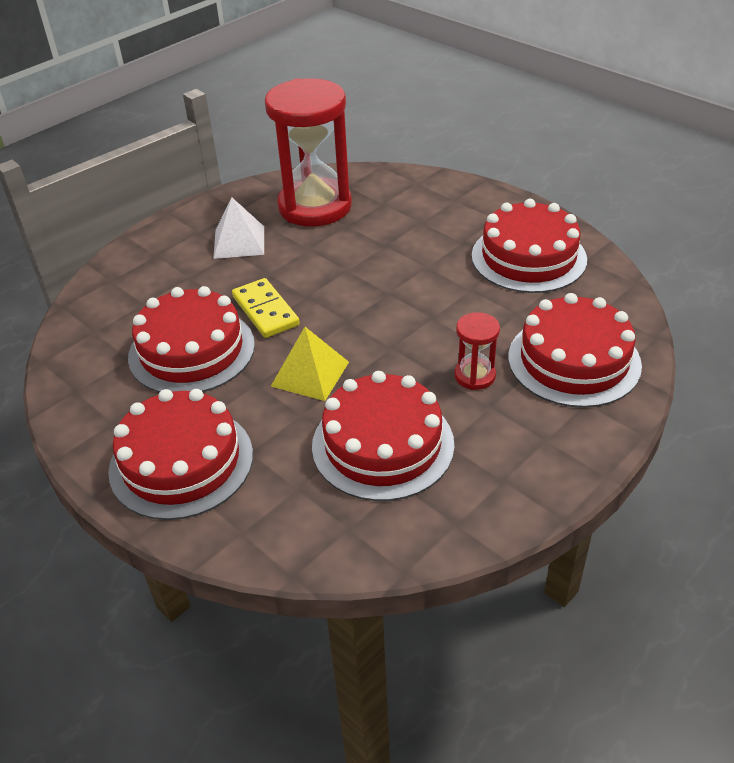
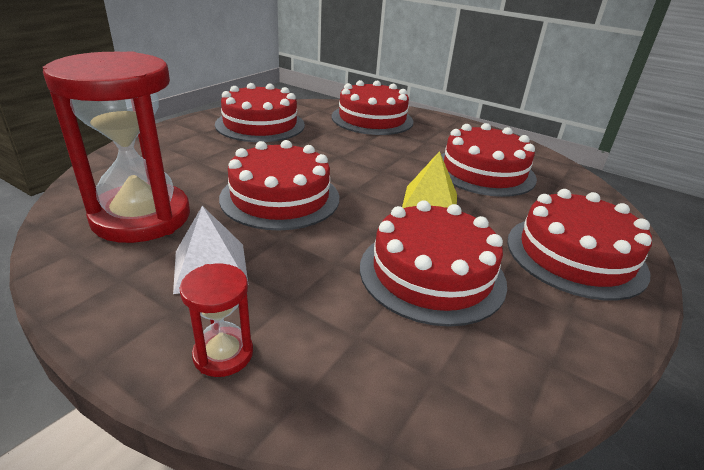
camera: 105 degrees left, 10 degrees down
yellow domino [232,278,300,338] -> none
red hourglass [454,312,500,390] -> red hourglass moved to [180,264,253,377]
none -> red cake [219,140,339,231]

